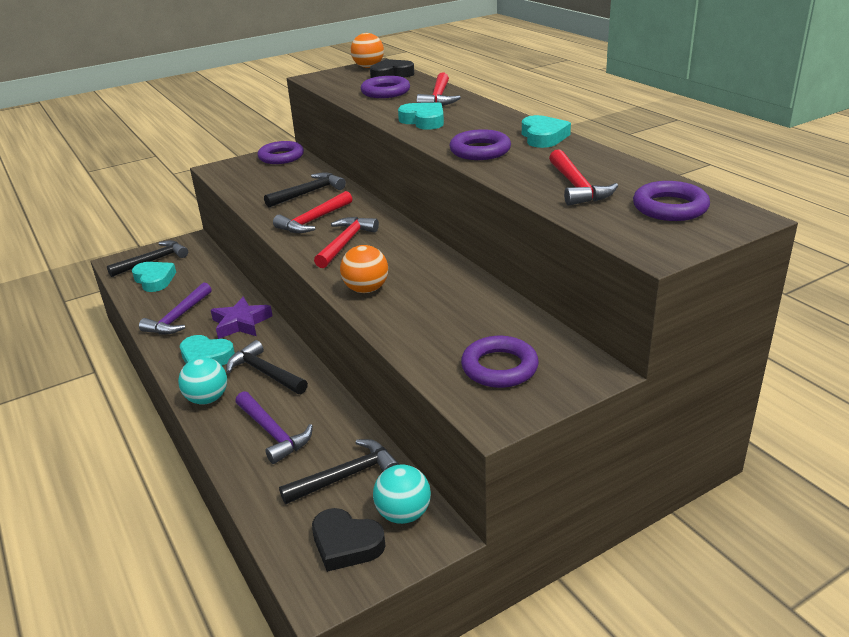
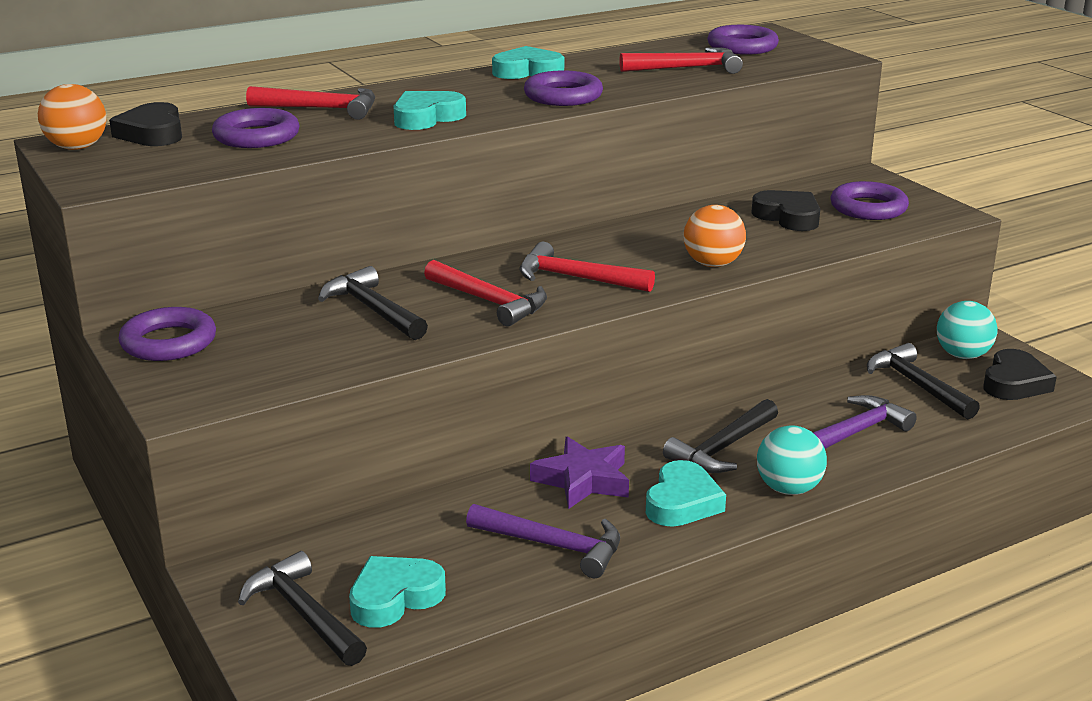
camera: 90 degrees left, 5 degrees down
none -> black heart [751,190,820,231]

